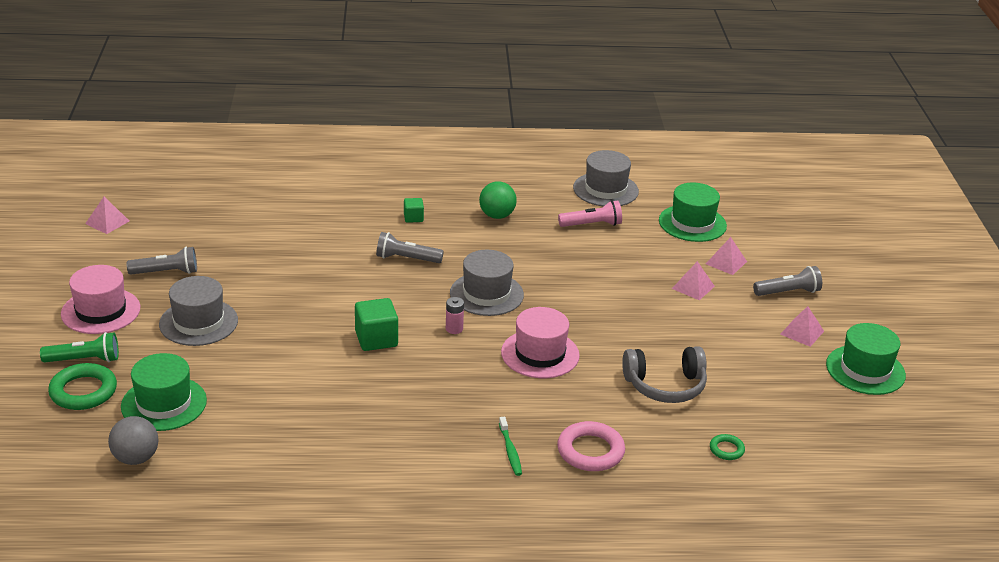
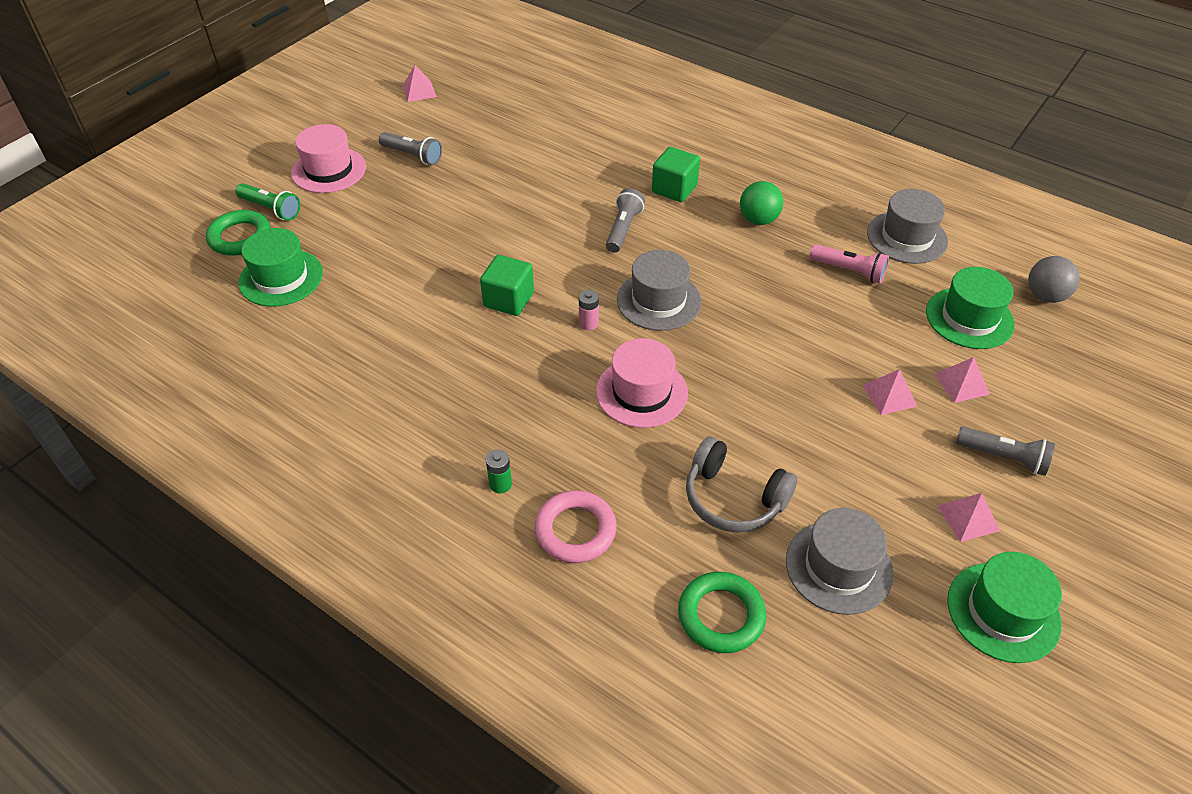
camera: 40 degrees right, 15 degrees up
grey ball [108,416,158,465] -> grey ball moved to [1028,256,1080,303]
grey hat [159,276,238,346] -> grey hat moved to [786,508,893,615]
grey flashlight [376,232,444,263] -> grey flashlight turned 60 degrees clockwise [606,188,645,253]
green cube [404,198,424,223] -> green cube [652,147,700,202], size x1.77
green toothbrush [499,417,522,476] -> green battery [486,450,512,493]
green ring [710,434,745,460] -> green ring [678,572,766,653], size x1.90

